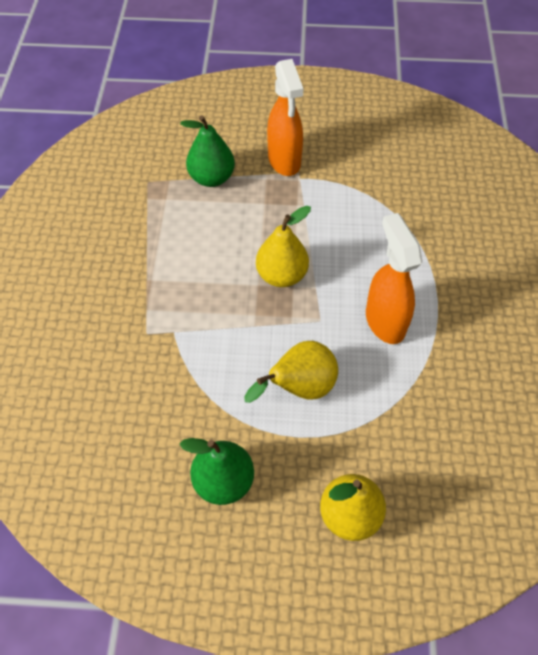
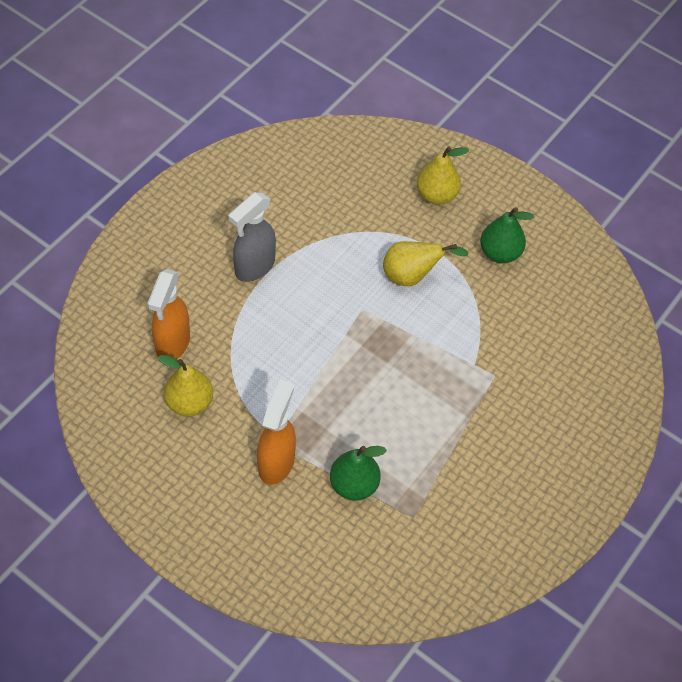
camera: 150 degrees left, 0 degrees up
yellow pear [256,206,311,287] -> yellow pear moved to [158,355,213,416]
orange spray bottle [366,213,422,344] -> orange spray bottle moved to [147,269,190,359]
none -> grey spray bottle [229,192,276,282]

